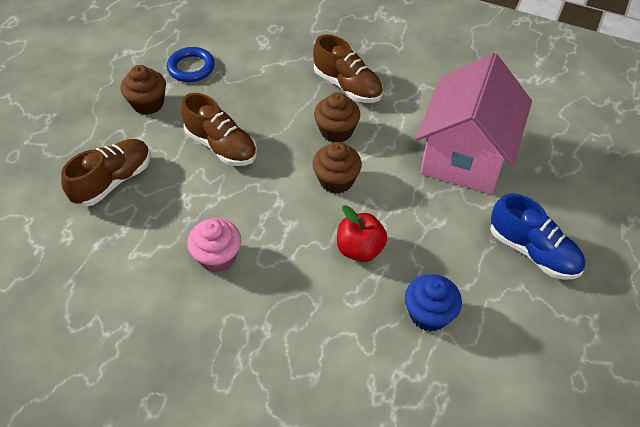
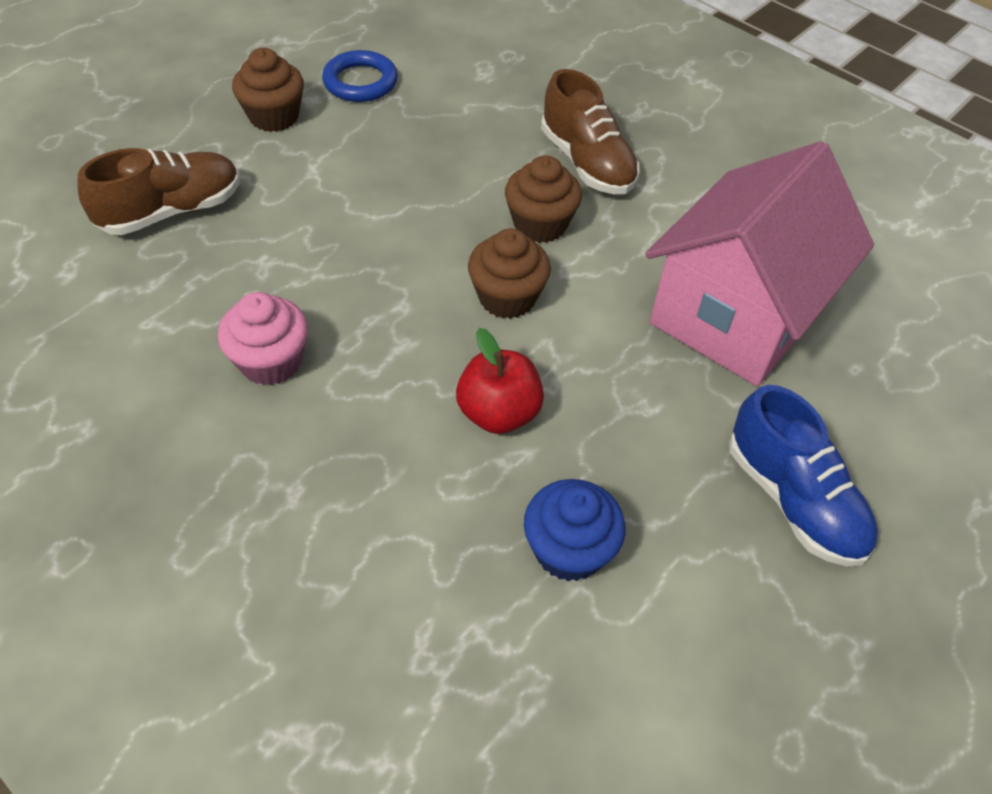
camera: 15 degrees right, 0 degrees up
brown shoe [181,93,257,166] -> none

